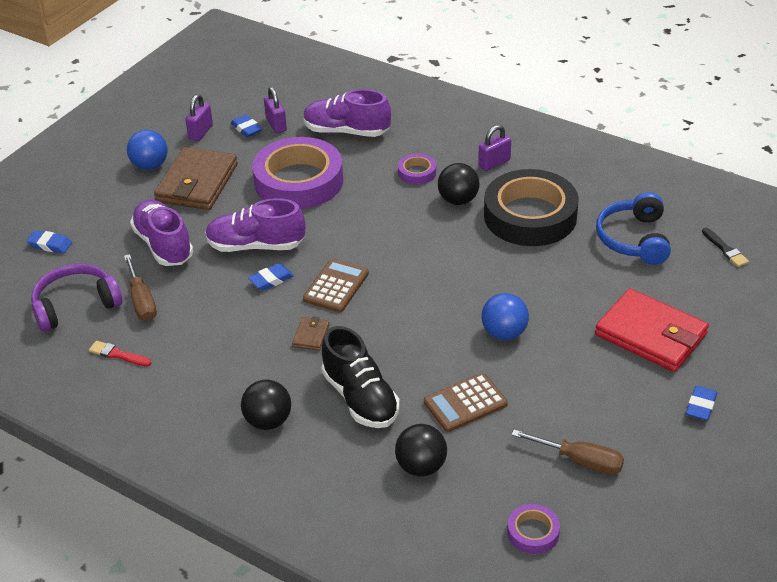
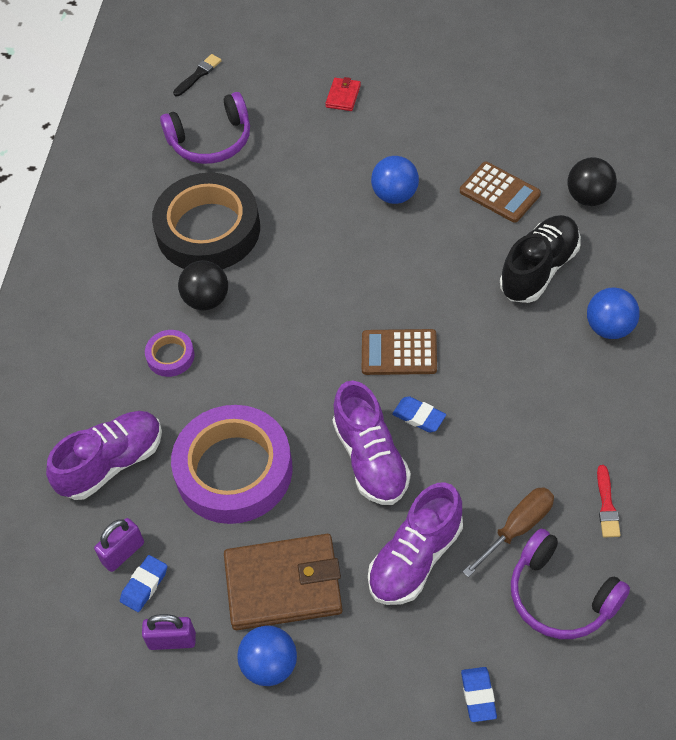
camera: 110 degrees left, 15 degrees up
black ball [241,380,291,430] -> blue ball [587,288,640,339]
brown wallet [292,317,330,351] -> none
purple shoe [303,89,391,137] -> purple shoe turned 120 degrees counterclockwise [46,411,162,500]
purple padlock [478,125,511,171] -> none
purple tape [507,504,560,554] -> none
brown screwdriver [511,429,624,474] -> none
red wallet [595,289,709,372] -> red wallet [325,77,361,111], size x0.43
blue headphones [596,192,671,265] -> purple headphones [160,92,250,164]
blue eraser [686,386,717,421] -> none

